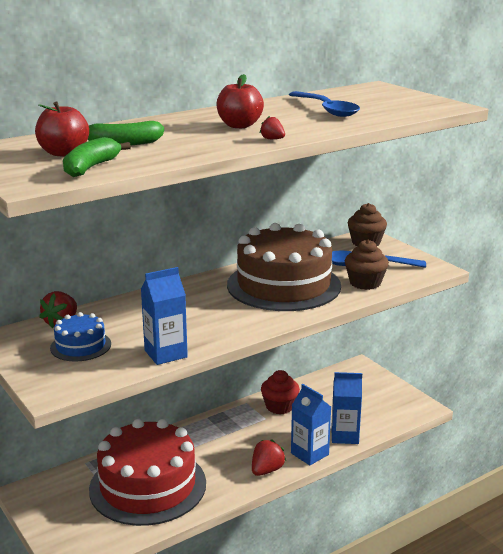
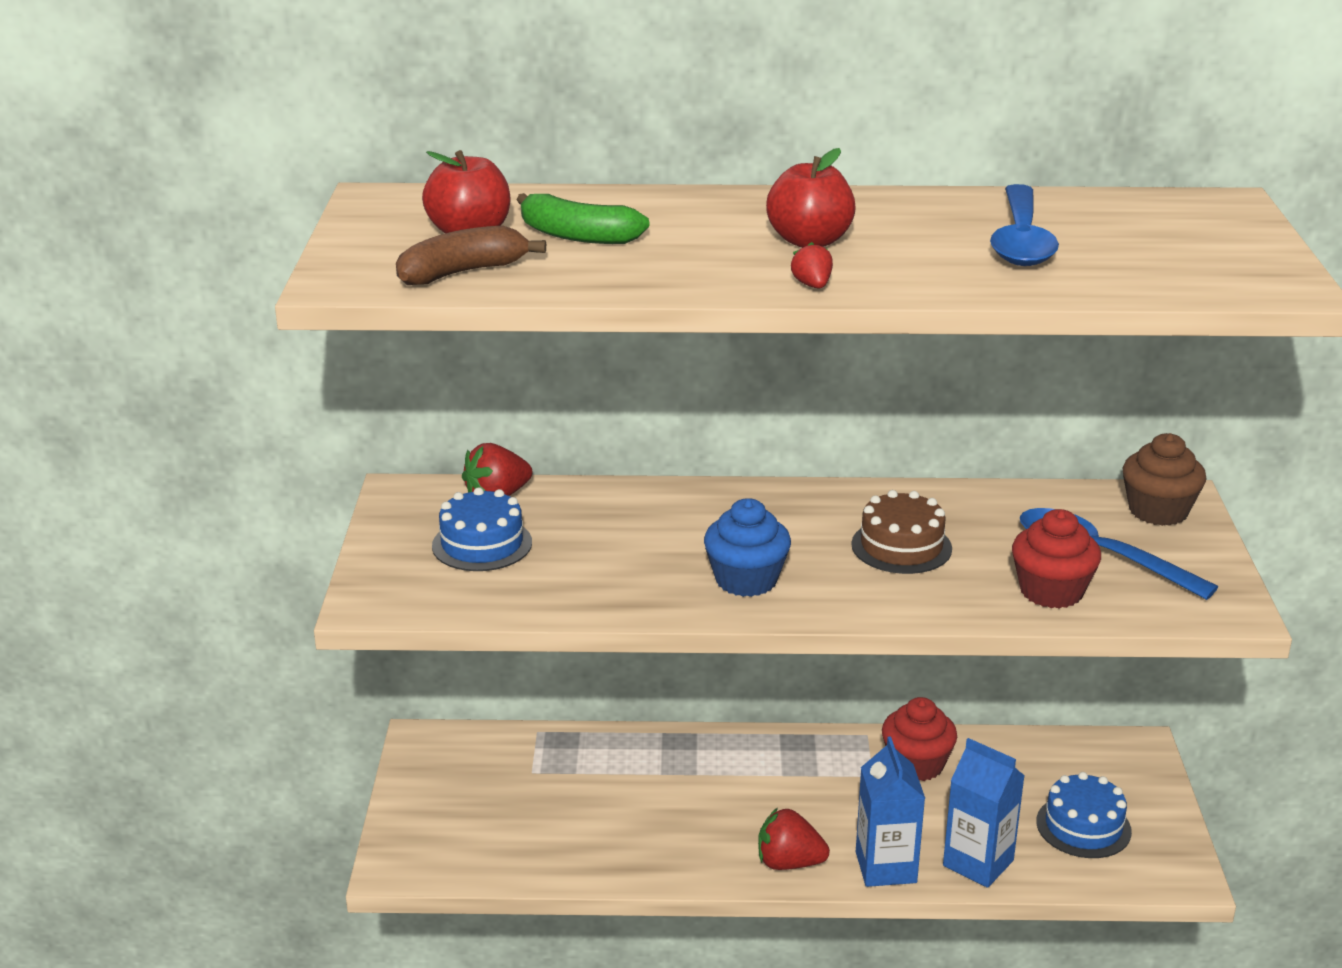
camera: 35 degrees right, 5 degrees up
green banana [63,137,131,177] -> brown banana [396,225,546,285]
red cake [89,419,206,526] -> none
blue carton [141,267,188,365] -> none
brown cake [227,223,341,311] -> brown cake [851,490,952,574], size x0.46
red strawberry [252,439,286,476] -> red strawberry turned 150 degrees counterclockwise [758,808,830,870]
brown cupcake [345,240,389,290] -> red cupcake [1012,509,1101,609]
none -> blue cupcake [704,498,791,597]
none -> blue cake [1036,772,1132,858]

